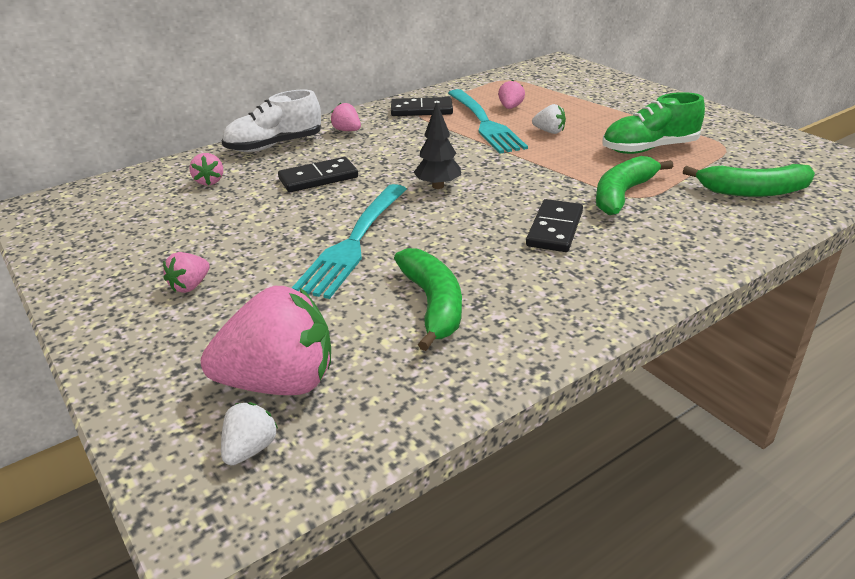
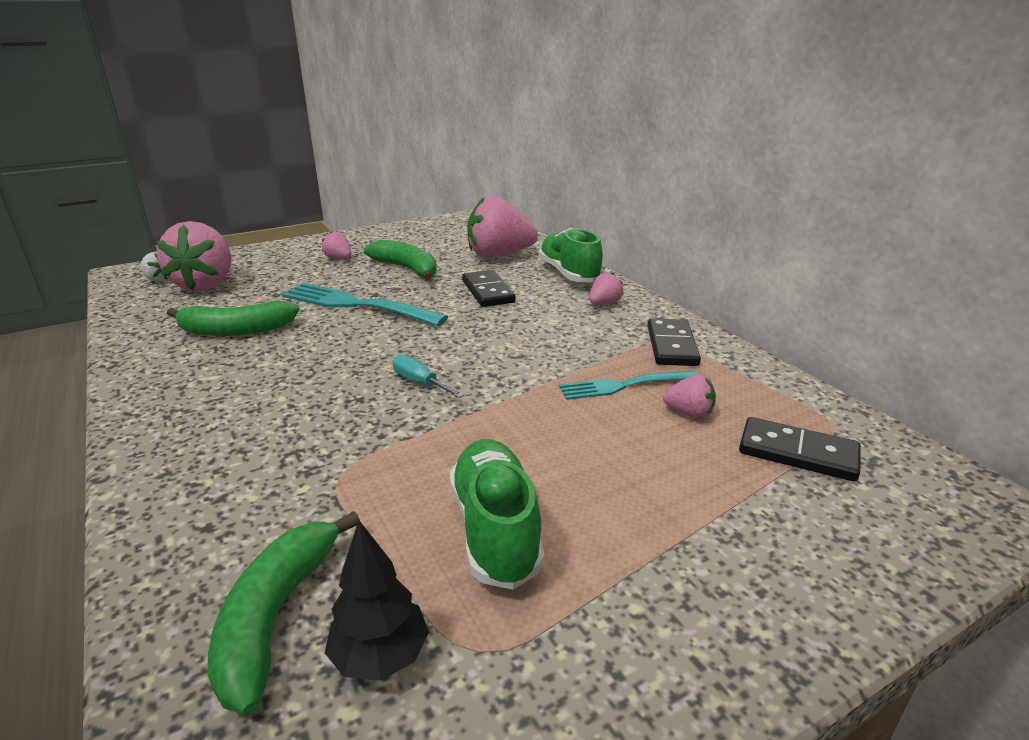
camera: 95 degrees right, 5 degrees down
pink strawberry [190,153,223,185] -> pink strawberry [467,196,538,258], size x2.22
white shoe [221,90,321,152] -> green shoe [538,228,603,282]
black tree [414,102,461,189] -> black tree moved to [325,520,429,681]
turquoise fork [448,89,528,154] -> turquoise fork [559,371,698,400], size x0.61
black domino [526,199,583,252] -> black domino moved to [739,417,861,481]
white strawberry [532,104,566,134] -> none
green banana [596,156,673,215] -> green banana moved to [364,240,437,281]
none -> turquoise screwdriver [392,354,464,398]

